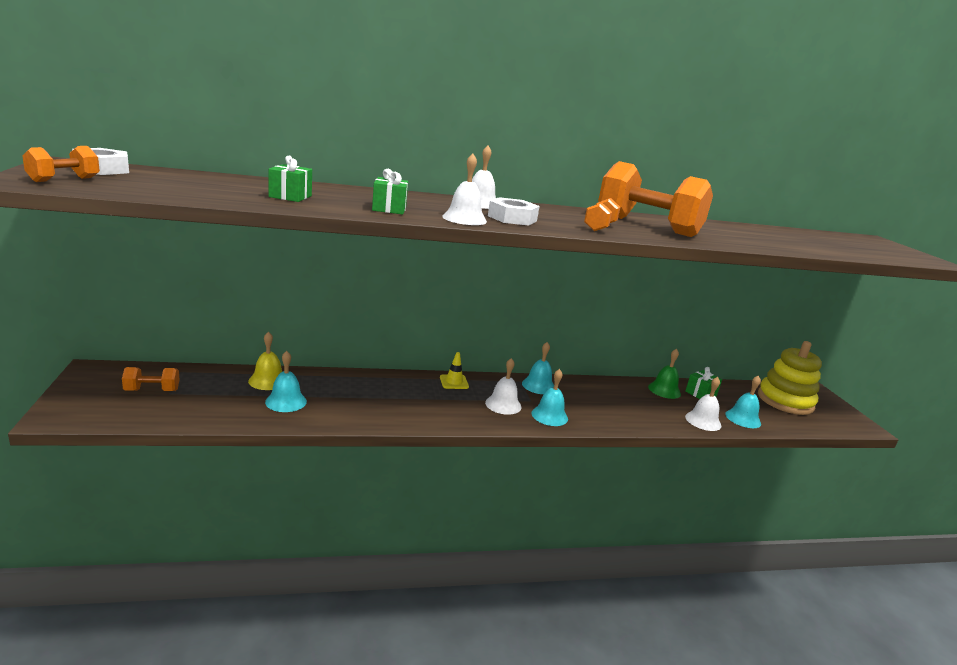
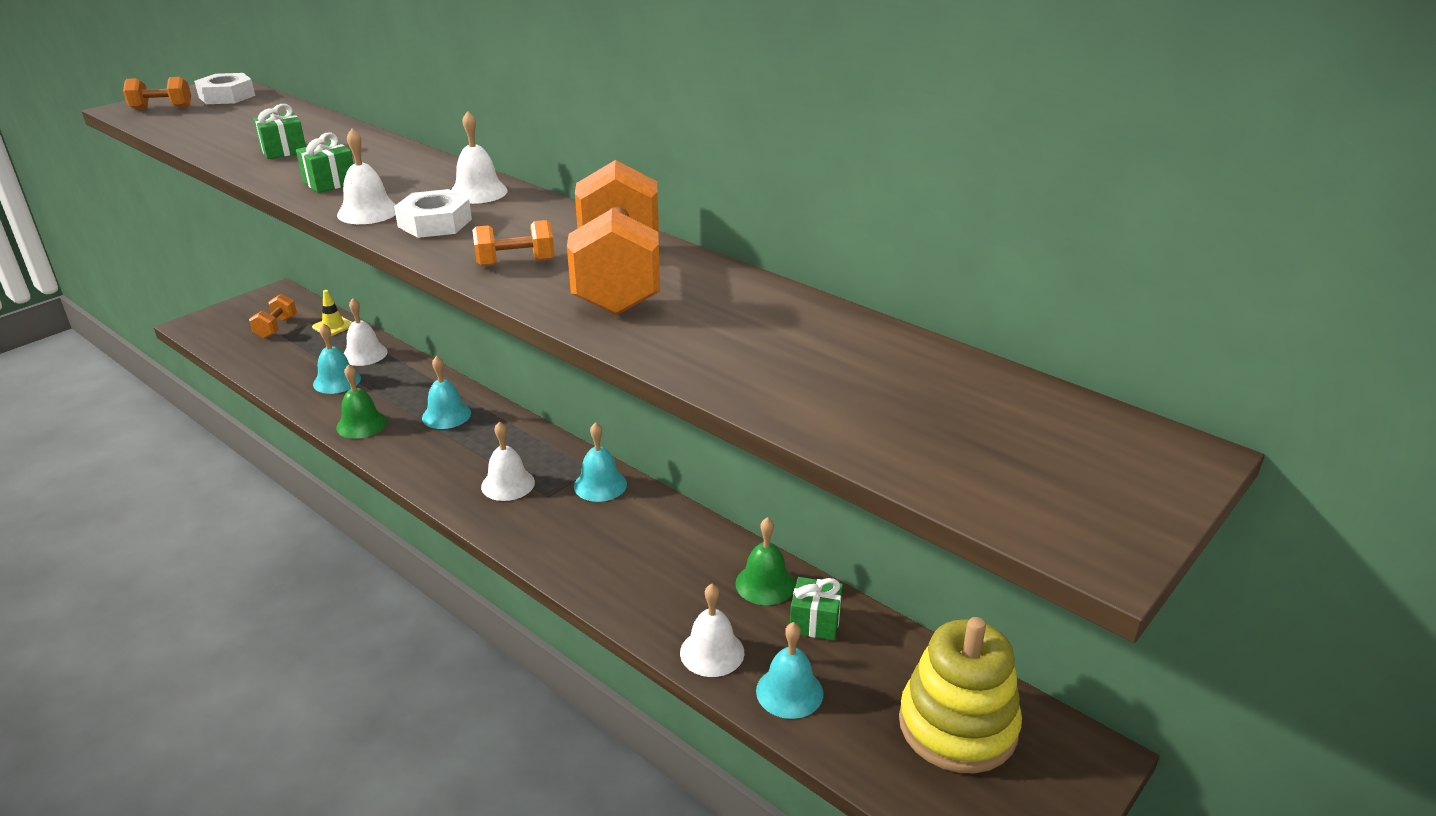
camera: 55 degrees right, 10 degrees up
orange dumbbell [122,367,179,391] -> orange dumbbell turned 60 degrees clockwise [249,294,297,338]
yellow bell [248,332,282,390] -> white bell [344,298,388,366]
yellow traffic cone [440,352,469,389] -> yellow traffic cone moved to [312,290,353,336]
turquoise bell [532,369,568,426] -> turquoise bell moved to [422,356,471,429]
none -> green bell [336,364,387,439]

